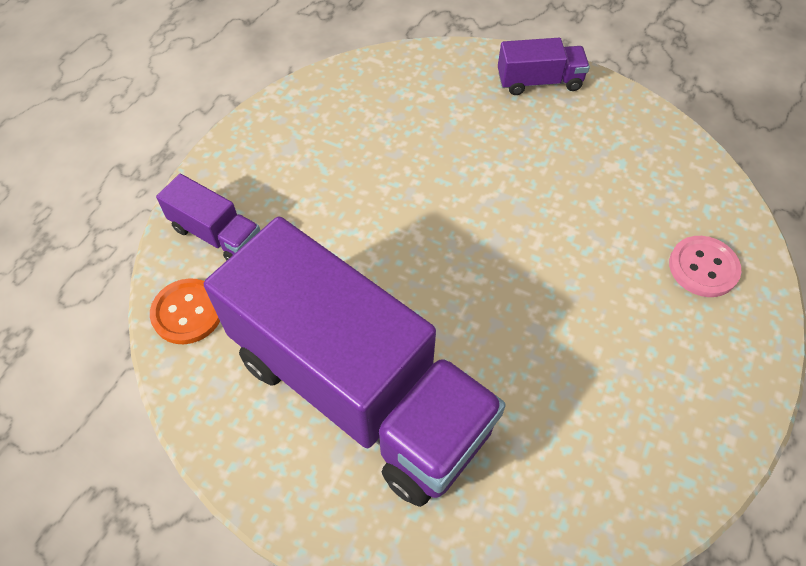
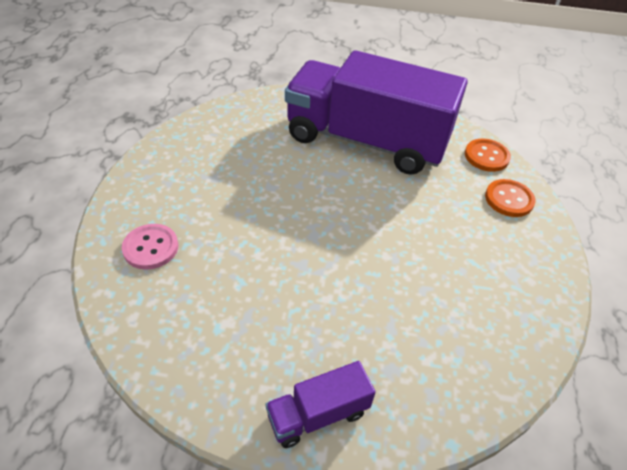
camera: 160 degrees right, 10 degrees down
purple truck [156,174,260,260] -> orange button [485,179,535,217]

